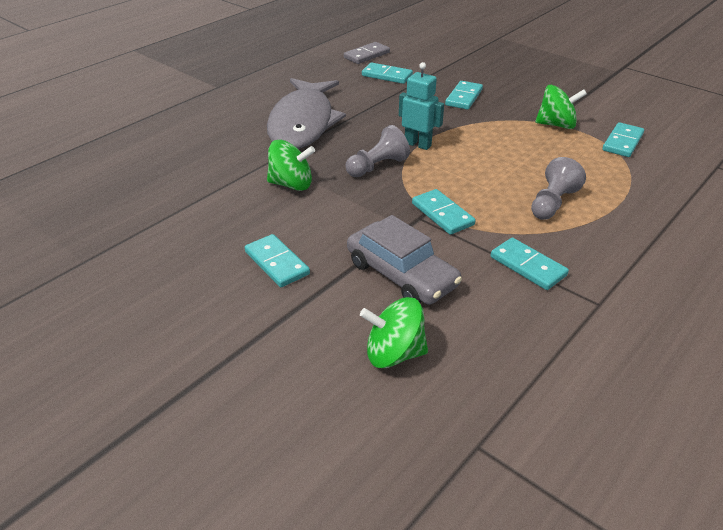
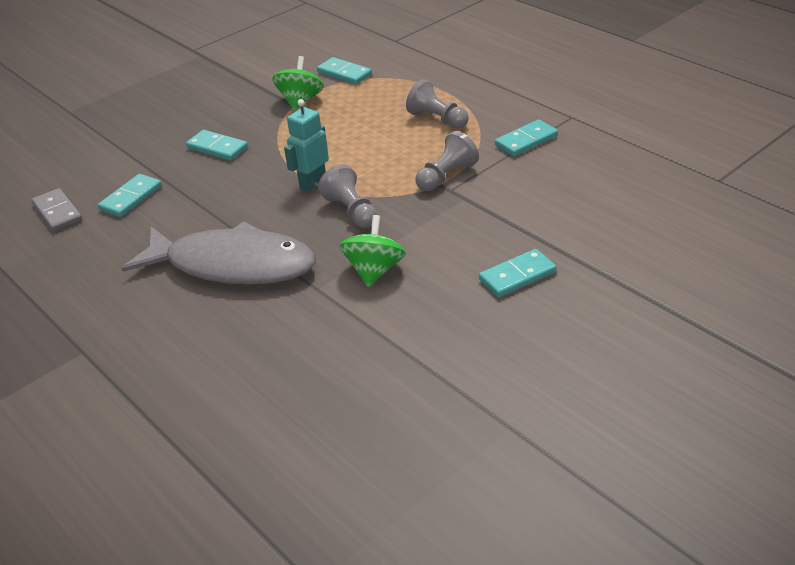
camera: 80 degrees left, 0 degrees up
grey car [347,215,462,305] -> none
green spinning top [360,297,428,368] -> none
turquoise domino [412,189,476,235] -> grey pawn [415,131,479,191]

